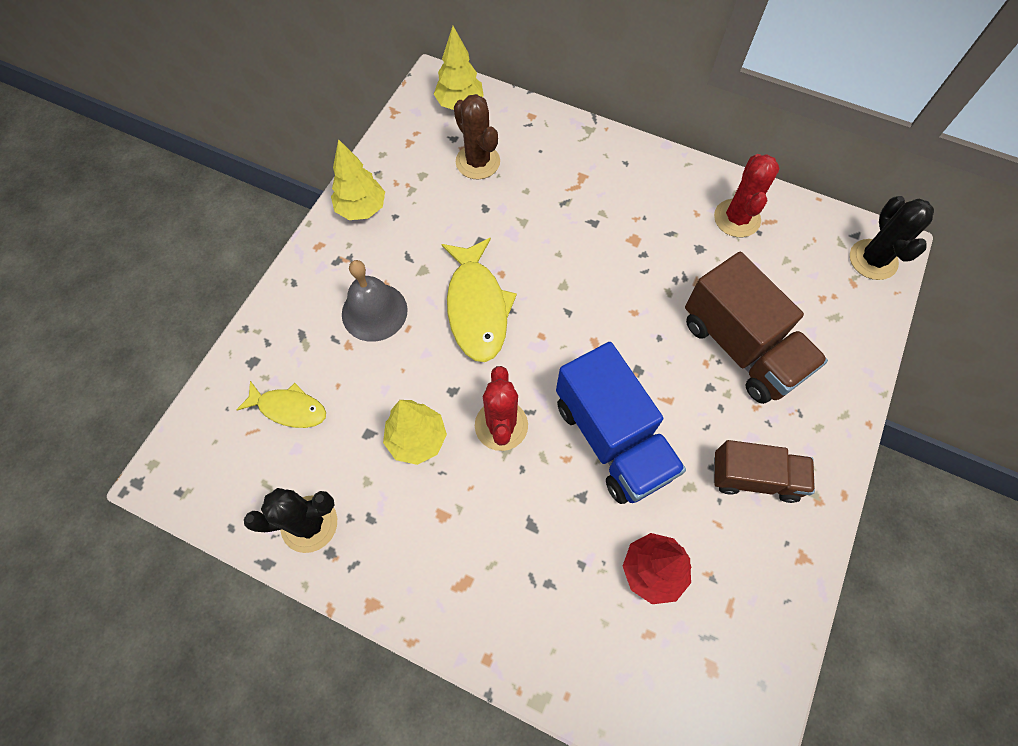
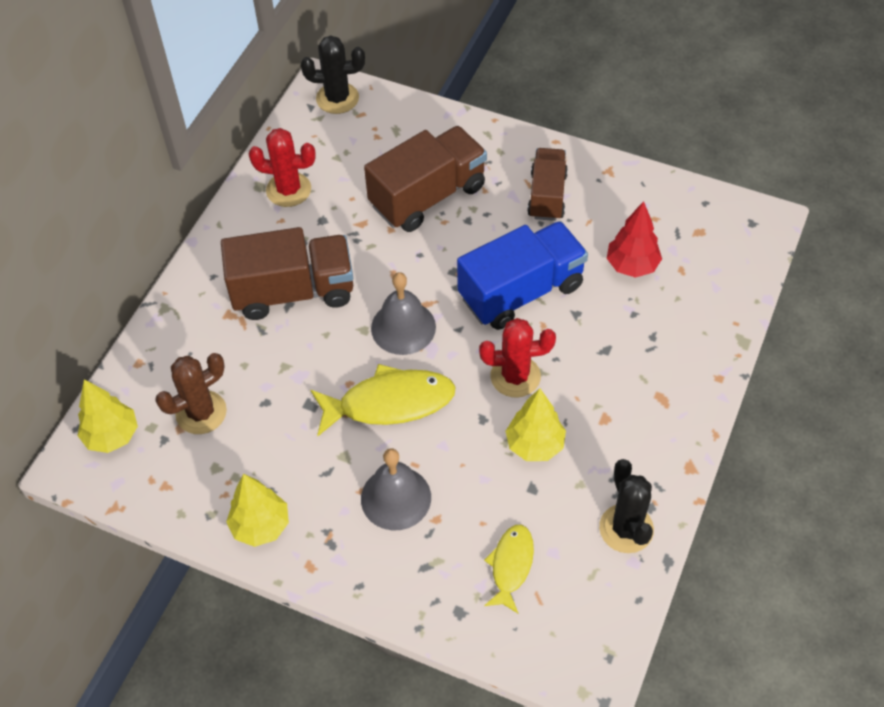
camera: 90 degrees left, 10 degrees down
none -> brown truck [221,227,353,320]
none -> grey bell [371,272,436,355]

